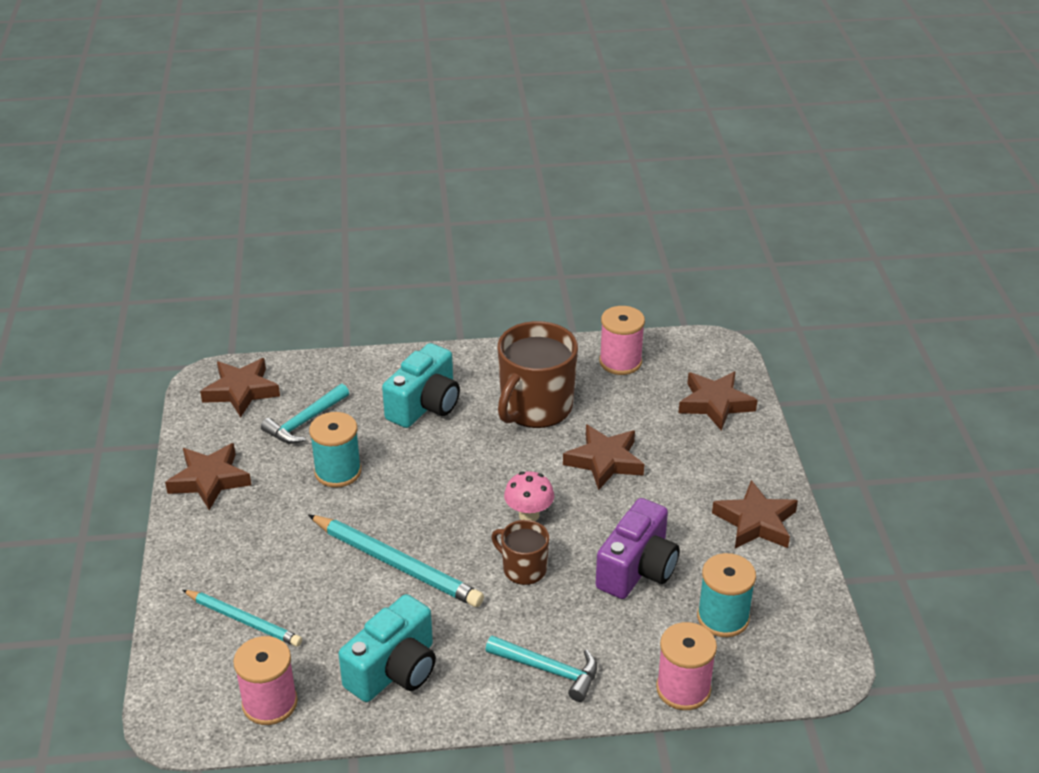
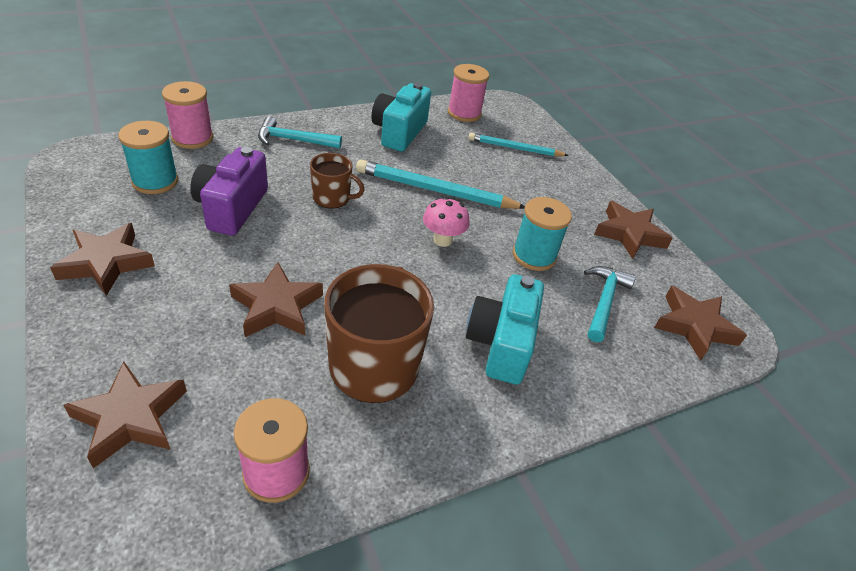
camera: 155 degrees right, 5 degrees up
pink mushroom [504,471,554,521] -> pink mushroom moved to [423,197,470,247]

